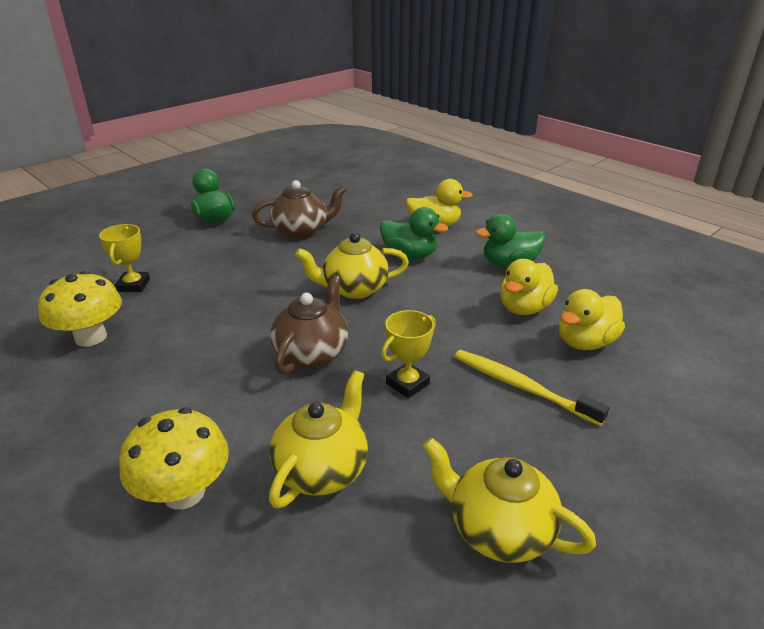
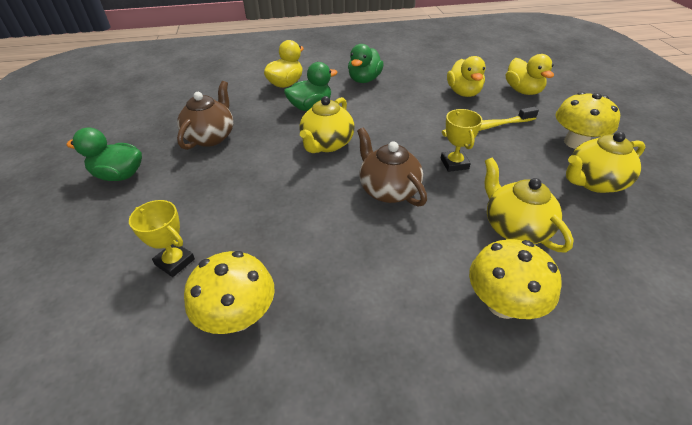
camera: 55 degrees left, 10 degrees up
yellow duck [501,259,558,315] -> yellow duck moved to [506,54,554,95]
none -> yellow mushroom [556,92,620,149]

